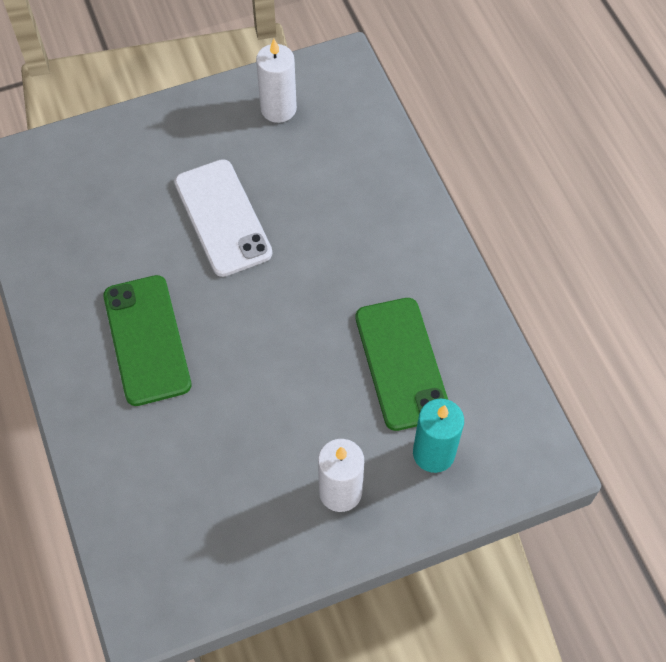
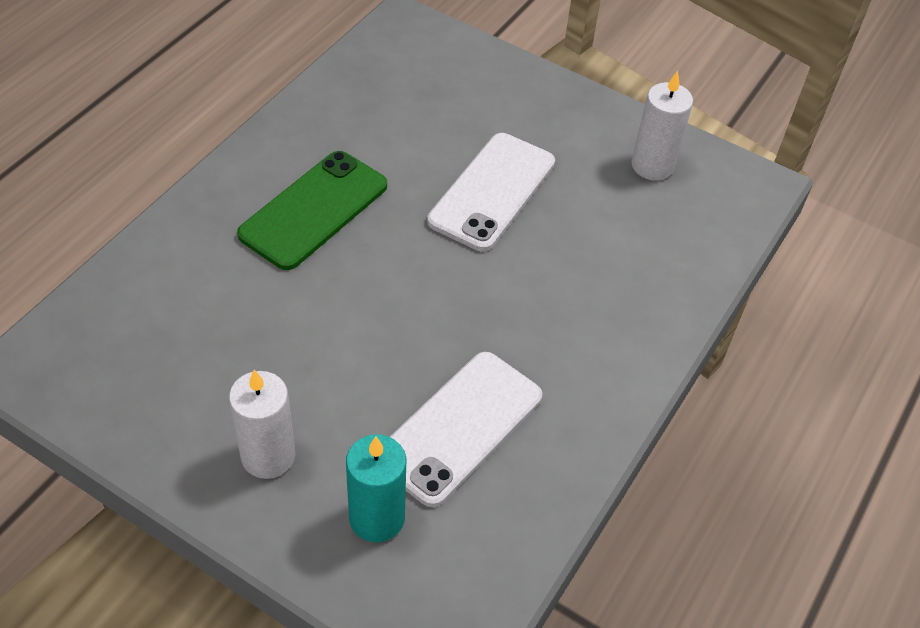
camera: 50 degrees right, 10 degrees down
green phone [356,298,448,431] -> white phone [390,352,542,507]

